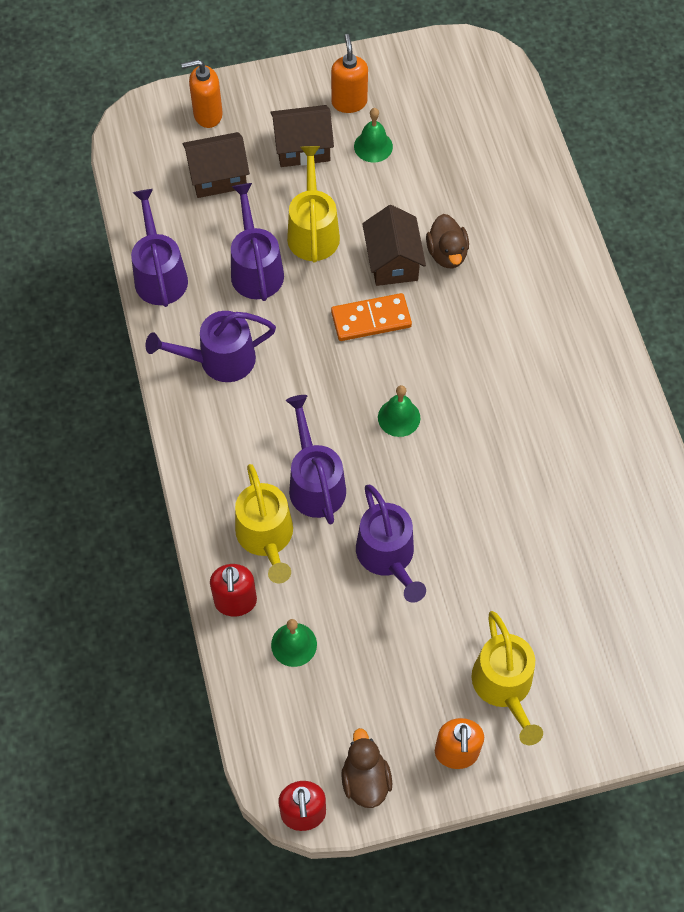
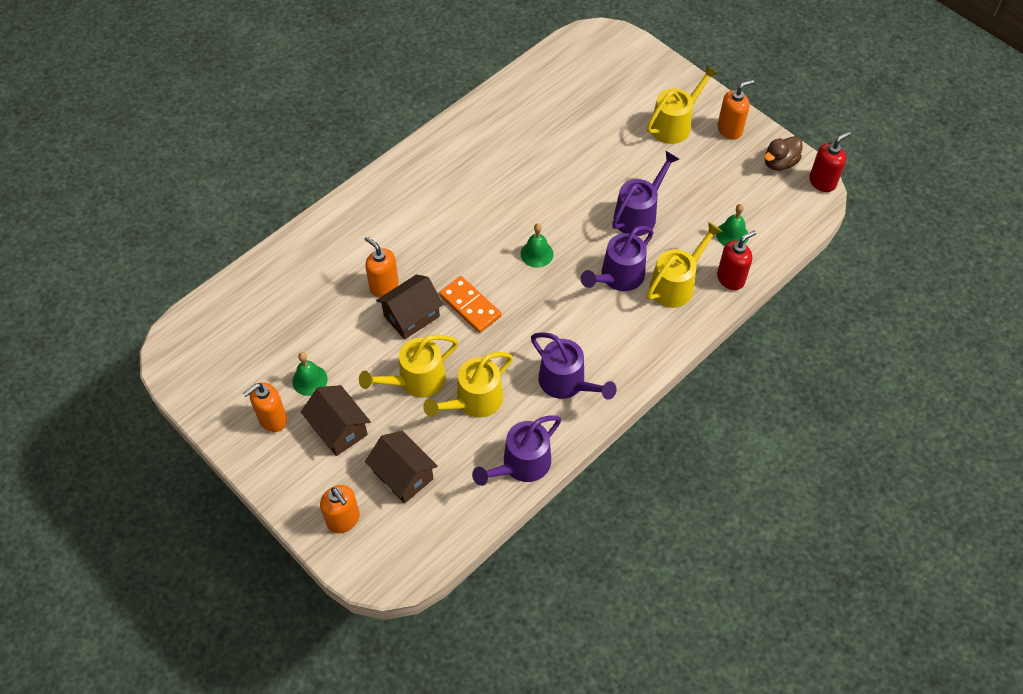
camera: 120 degrees left, 5 degrees down
purple watering can [231,183,284,301] -> yellow watering can [423,352,513,418]
brown duck [426,214,469,268] -> orange soap dispenser [365,236,399,297]

